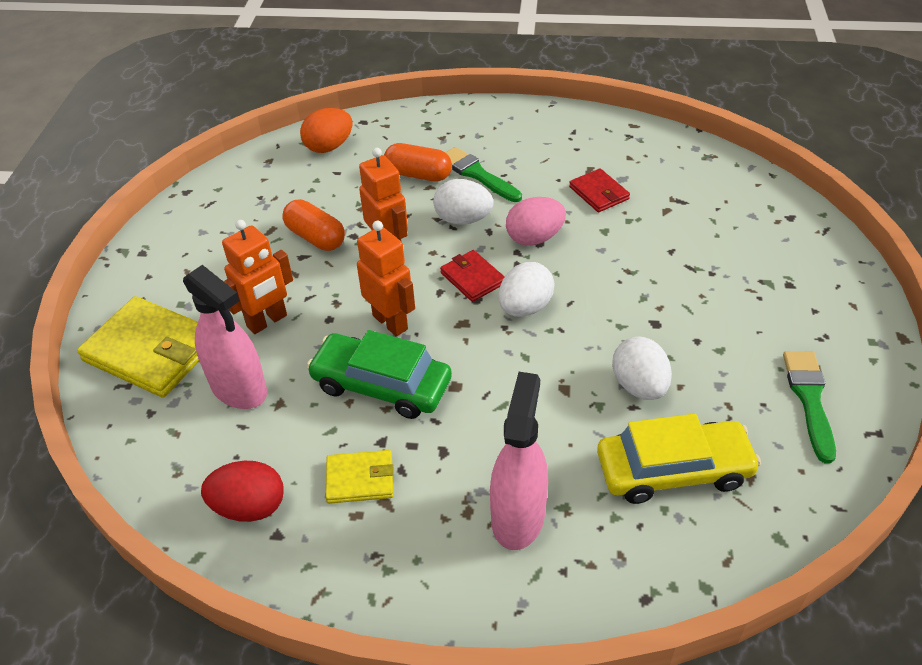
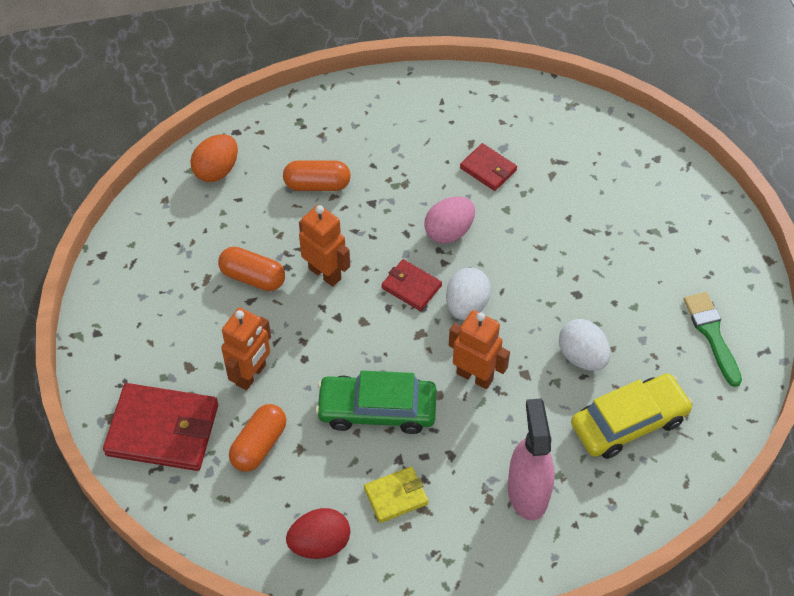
camera: 20 degrees left, 10 degrees up
yellow wallet [77,296,199,398] -> red wallet [103,383,218,471]
pink spray bottle [183,265,267,409] -> orange capsule [229,404,287,472]
orange robot [357,220,415,336] -> orange robot moved to [449,310,510,389]
white egg [433,179,494,225] -> none
green brush [445,147,522,202] -> none

